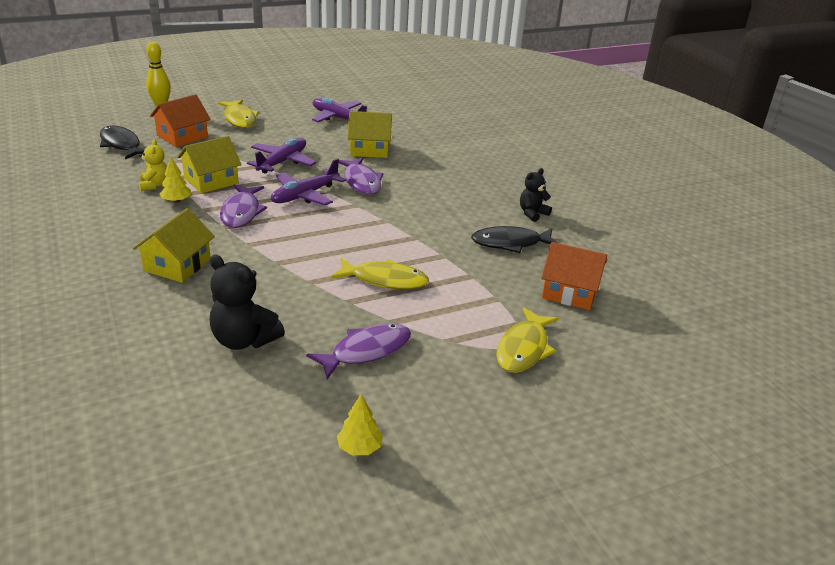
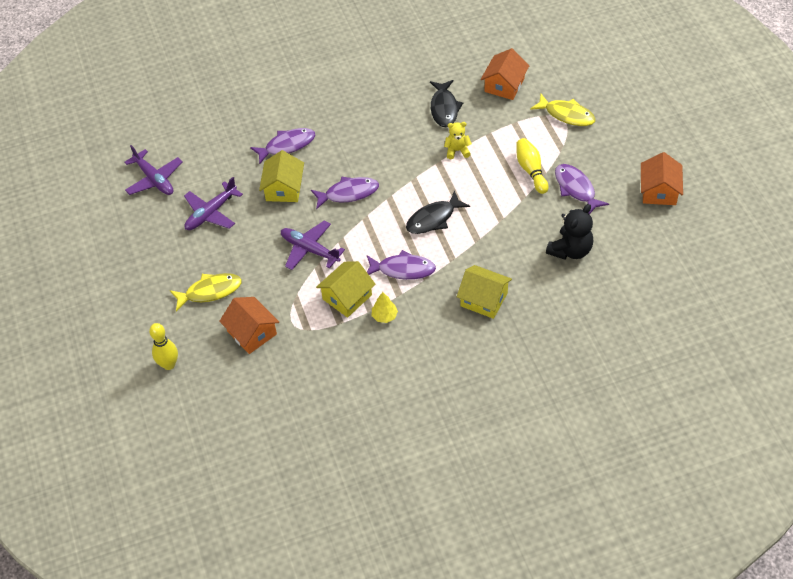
camera: 80 degrees left, 20 degrees up
black fish [100,126,145,159] -> black fish moved to [406,190,470,234]
yellow teddy bear [139,139,167,191] -> yellow teddy bear moved to [444,122,472,159]
yellow house [177,136,242,194] -> yellow house turned 75 degrees clockwise [316,261,375,318]
purple plane [271,159,346,205] -> purple plane moved to [124,145,183,195]
yellow fish [331,258,429,289] -> none
yellow tree [337,394,383,455] -> orange house [641,152,683,205]
black teddy bear [520,168,552,222] -> none
none -> purple fish [250,128,315,164]
none -> yellow bowling pin [516,138,549,194]

